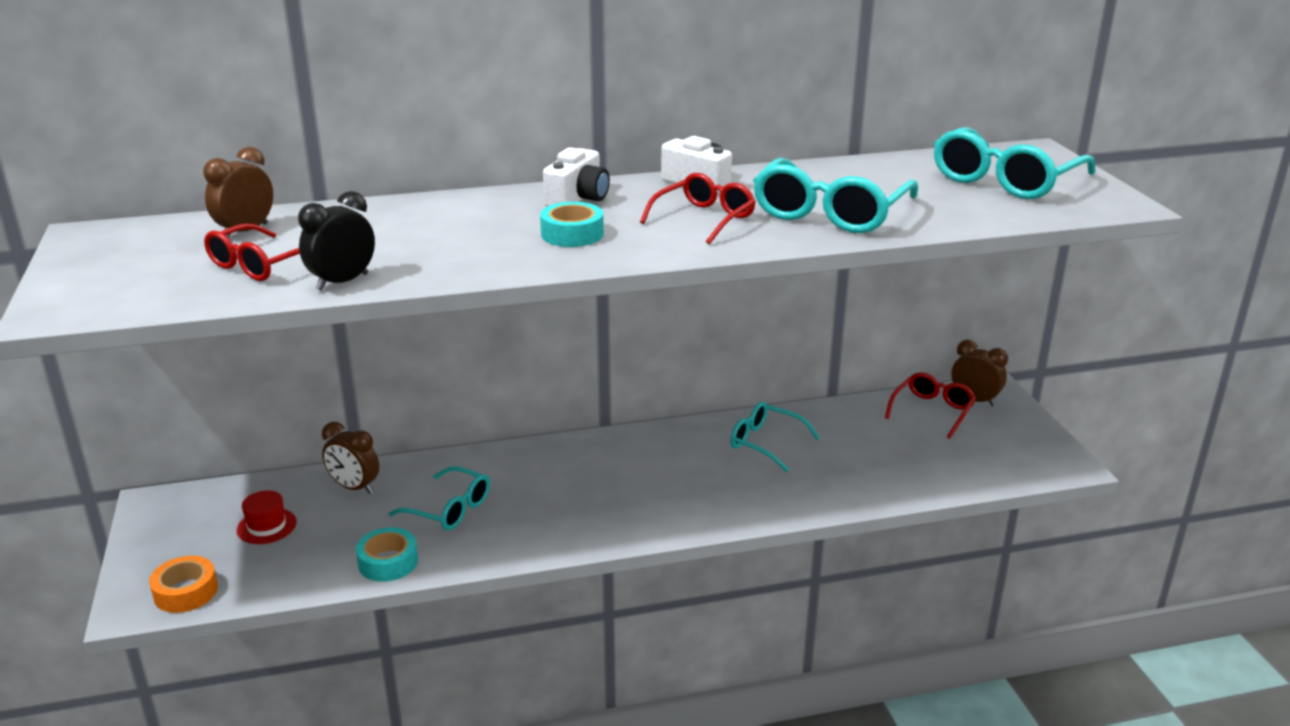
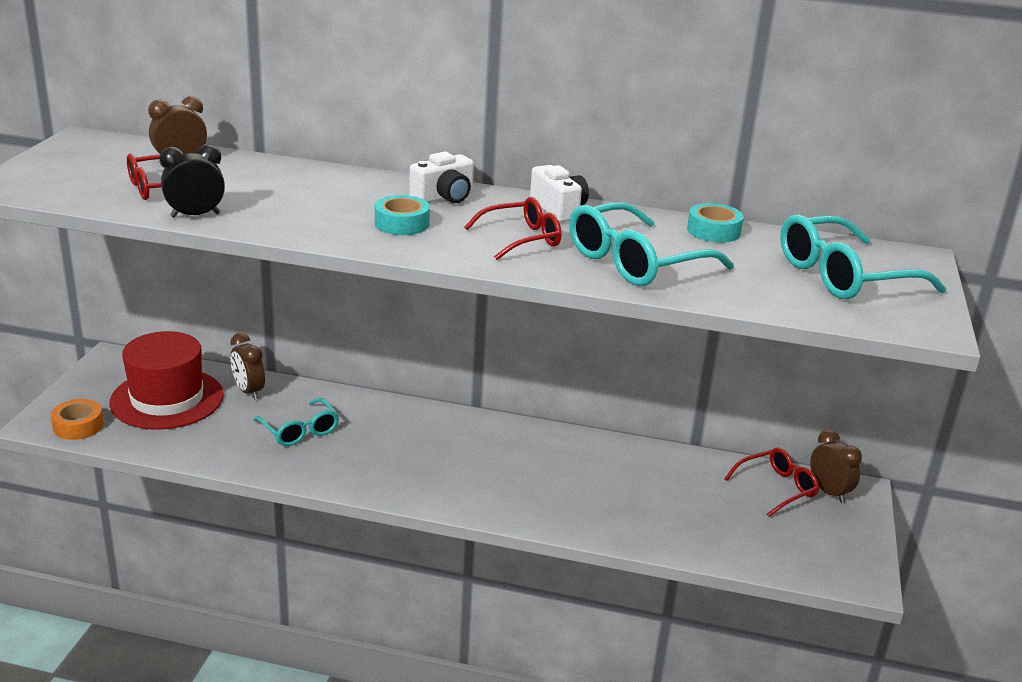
camera: 25 degrees right, 0 degrees up
red hat [237,491,297,544] -> red hat [109,331,224,429], size x2.35
turquoise tape [356,527,418,582] -> turquoise tape moved to [687,203,744,242]
turquoise glasses [730,402,820,472] -> none

